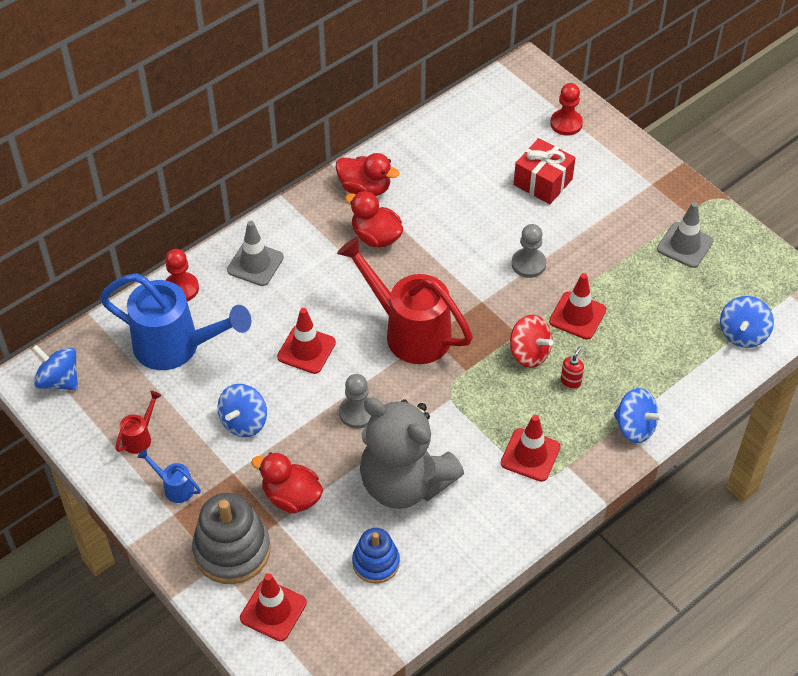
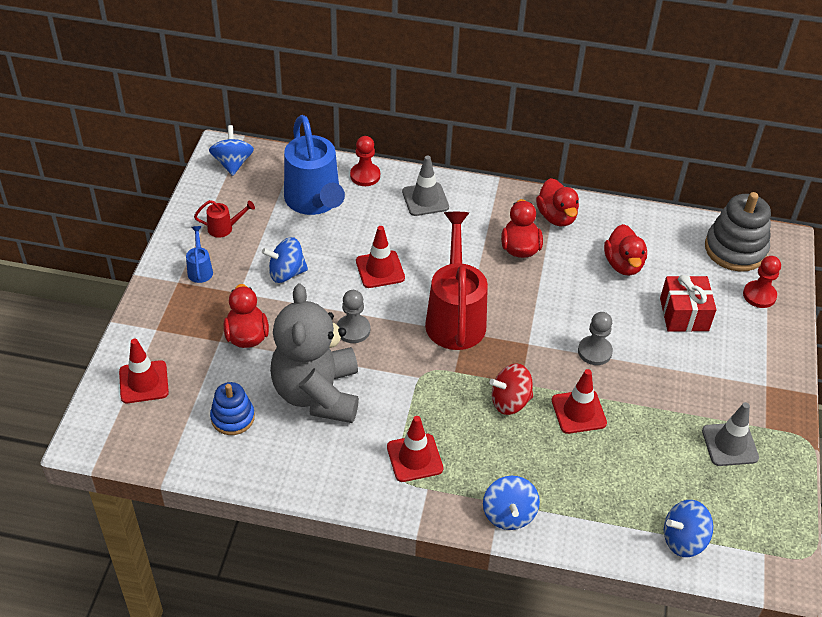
camera: 50 degrees right, 5 degrees down
grey stacking toy [192,493,271,584] -> grey stacking toy moved to [705,192,771,272]
red spinning top [510,315,553,368] -> red spinning top turned 75 degrees clockwise [489,363,533,415]
red soap dispenser [561,346,584,390] -> none
none -> red duck [604,224,647,276]

